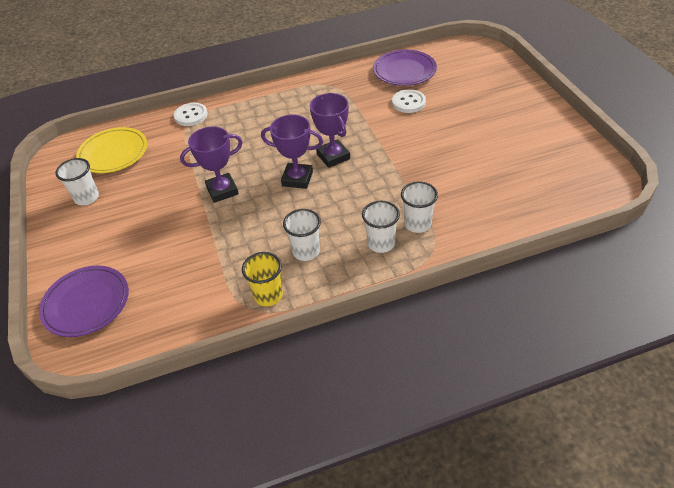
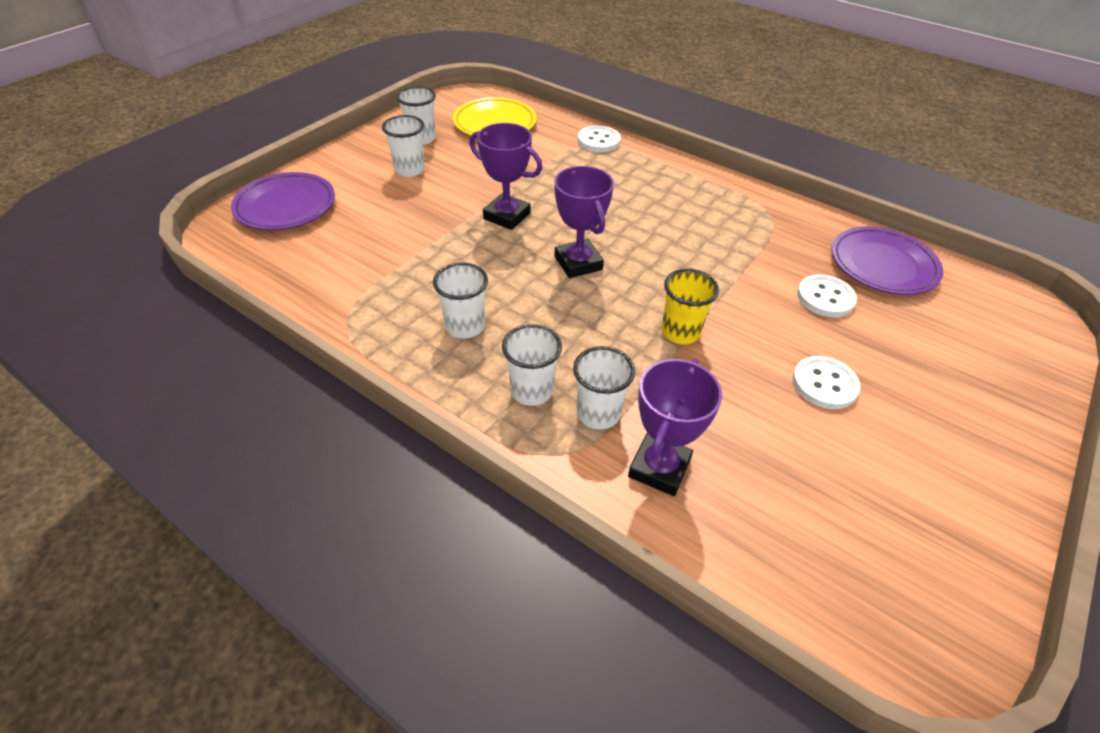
camera: 50 degrees right, 0 degrees up
yellow cup [242,252,283,306] -> yellow cup moved to [661,269,719,344]
purple trophy [310,93,350,168] -> purple trophy moved to [628,359,722,496]
none -> white cup [382,115,425,177]
none -> white button [792,356,860,409]

